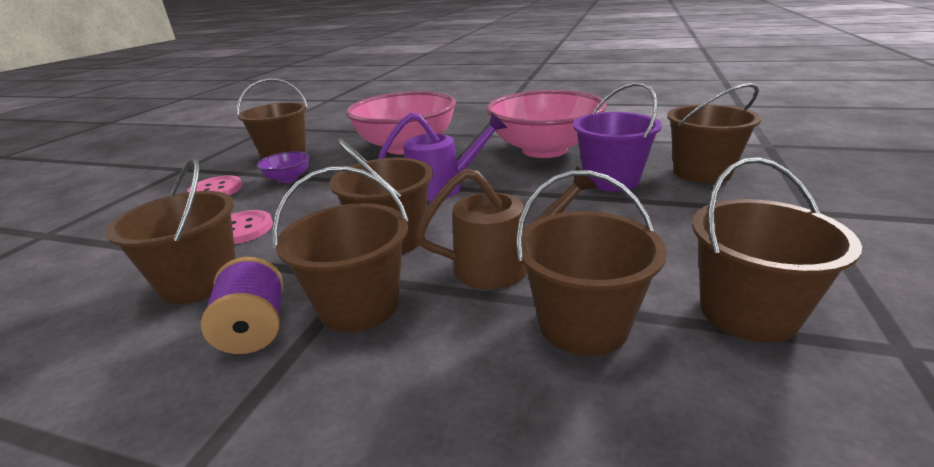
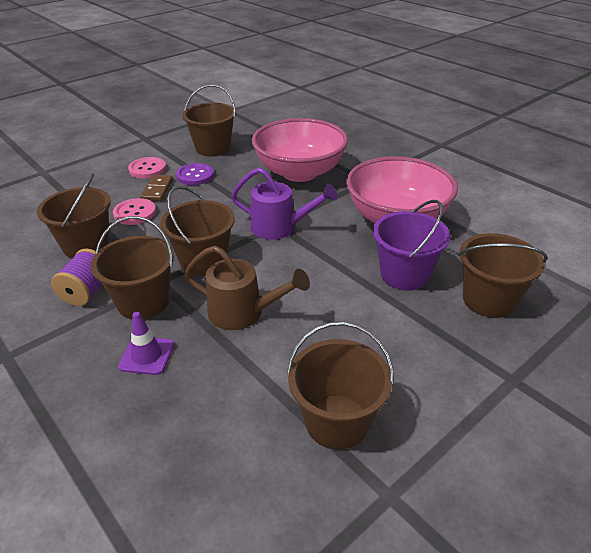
camera: 30 degrees right, 10 degrees up
purple bowl [257,151,310,183] -> purple button [176,163,214,185]
brown bucket [516,170,667,356] -> none
none -> purple traffic cone [118,312,174,375]
none -> brown domino [140,175,173,201]

